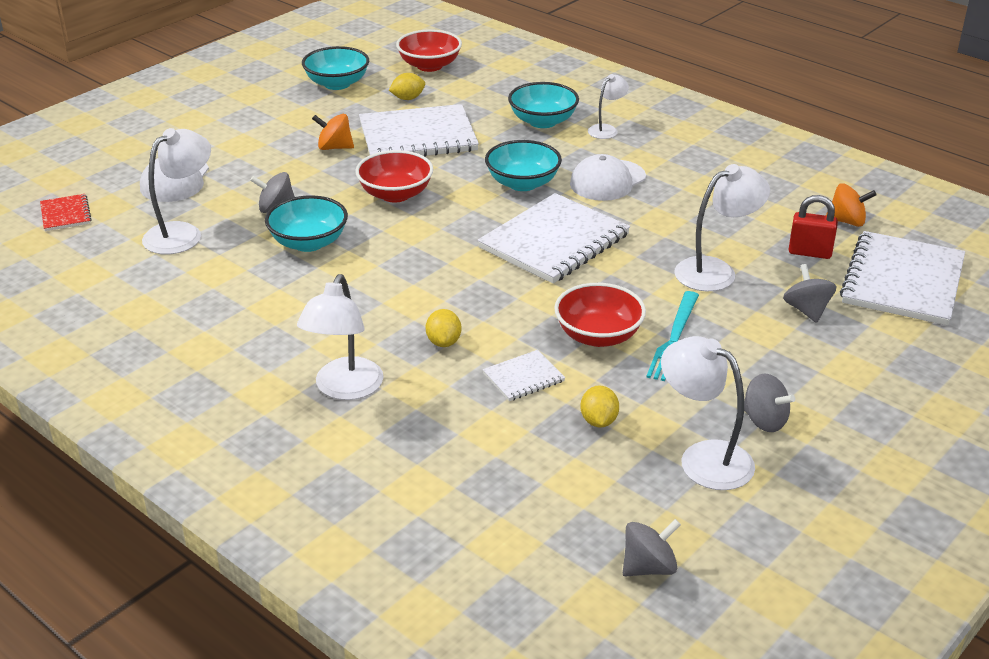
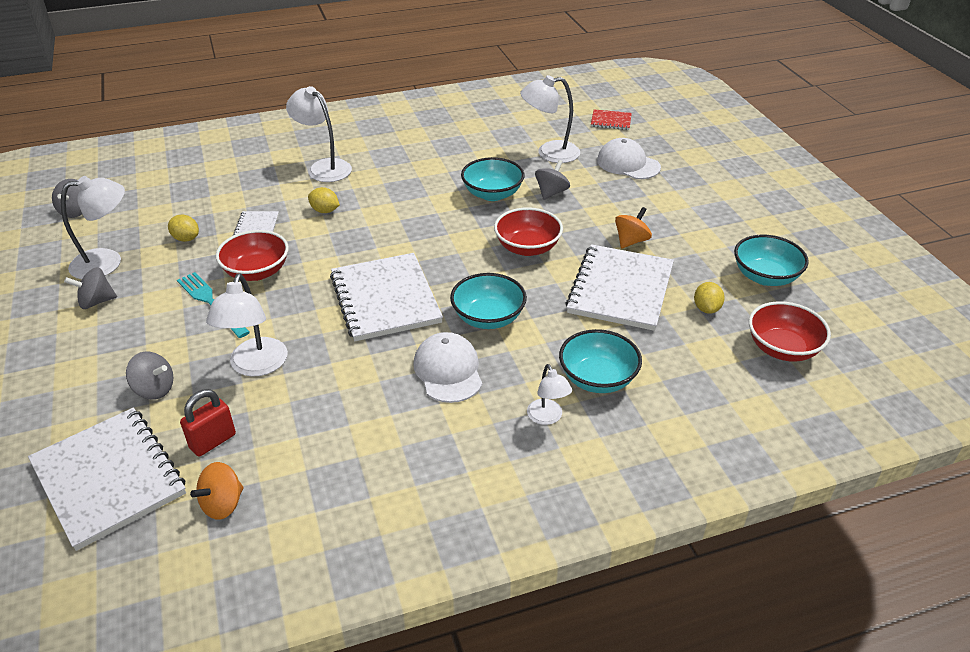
camera: 120 degrees right, 5 degrees up
white lamp [142,128,211,254] -> white lamp turned 105 degrees clockwise [520,75,580,163]

